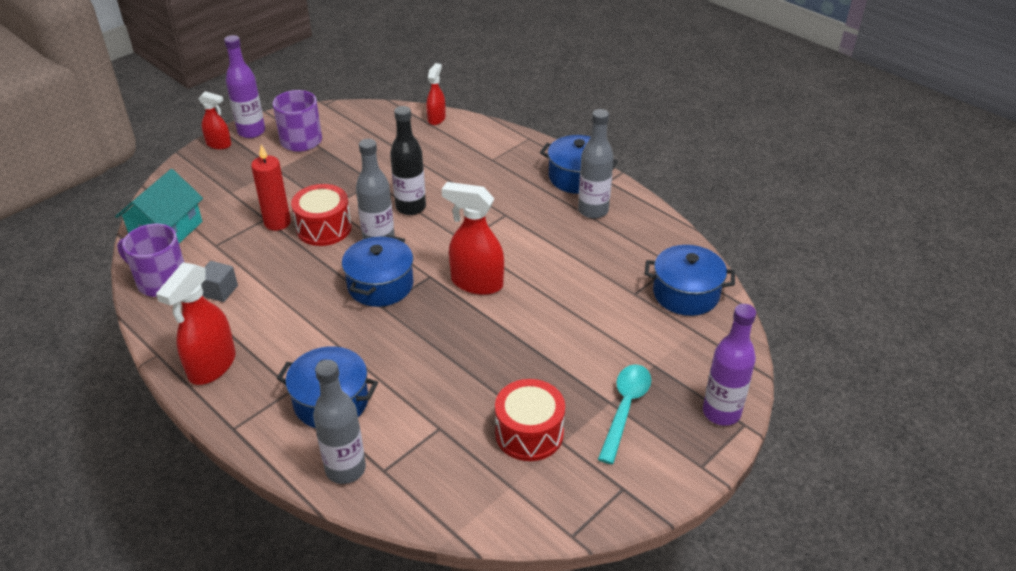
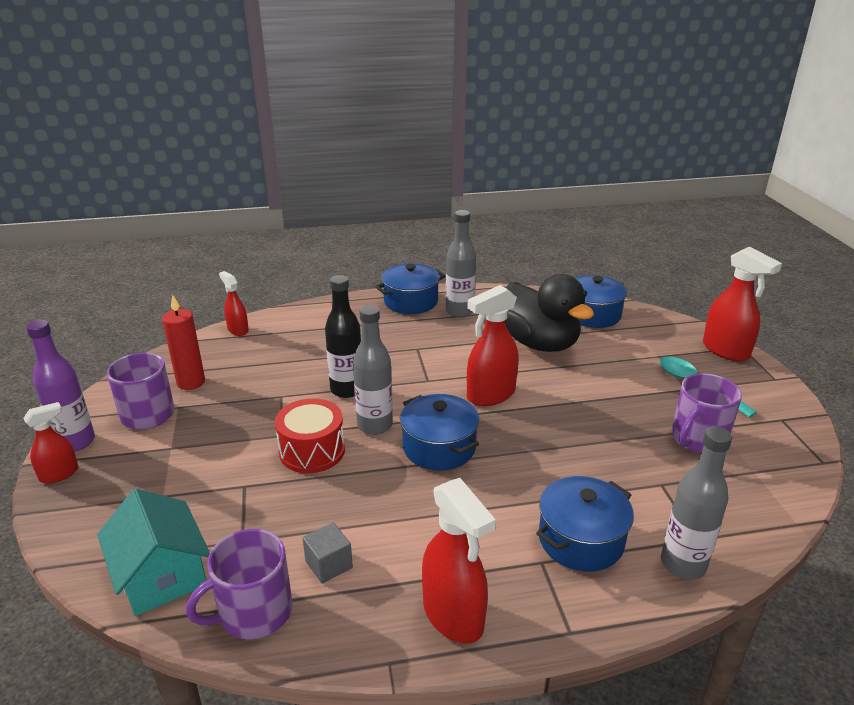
camera: 55 degrees left, 10 degrees down
red candle [251,144,291,231] -> red candle moved to [162,295,205,390]
red drum [495,379,565,461] -> purple mug [671,373,742,454]
purple bottle [703,304,756,426] -> red spray bottle [703,247,782,361]
none -> black duck [505,274,594,352]

